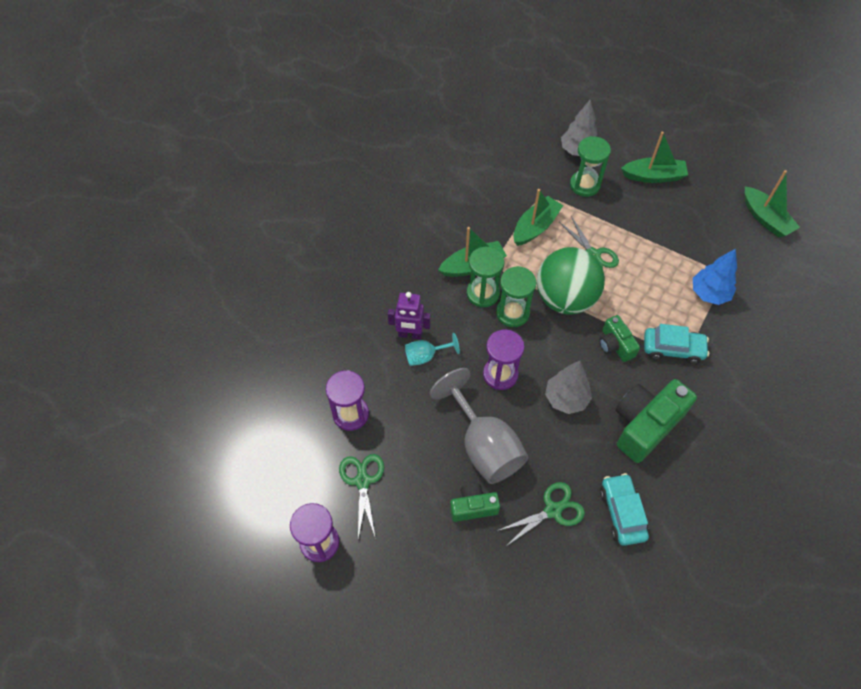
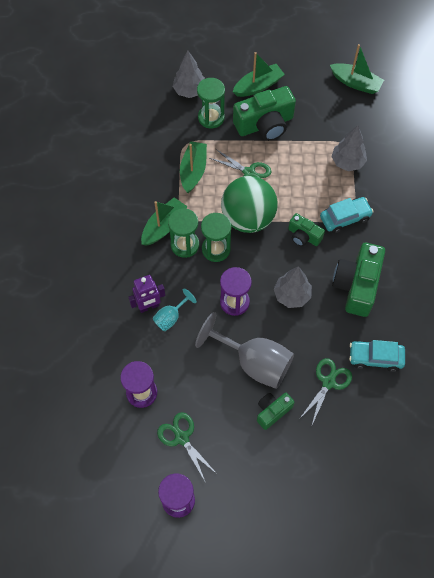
camera: 30 degrees left, 5 degrees up
turquoise car [600,473,649,546] -> turquoise car turned 45 degrees counterclockwise [349,340,405,372]
blue tree [693,249,737,305] -> grey tree [331,125,367,171]
none -> green camera [233,86,296,141]

